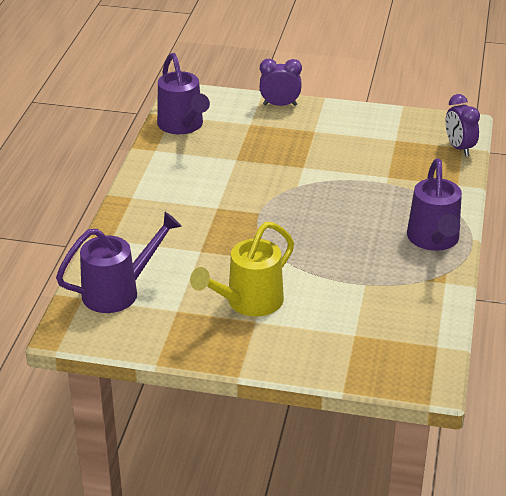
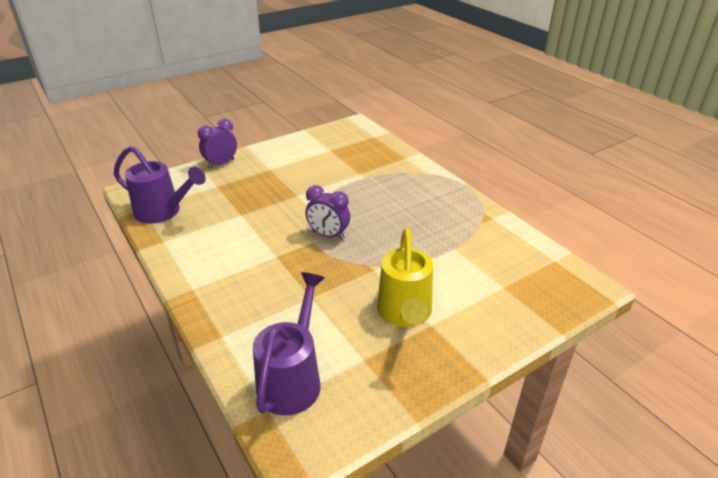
camera: 45 degrees left, 0 degrees up
purple watering can [407,158,462,251] -> none
purple clock [445,94,480,156] -> purple clock moved to [305,185,350,240]

